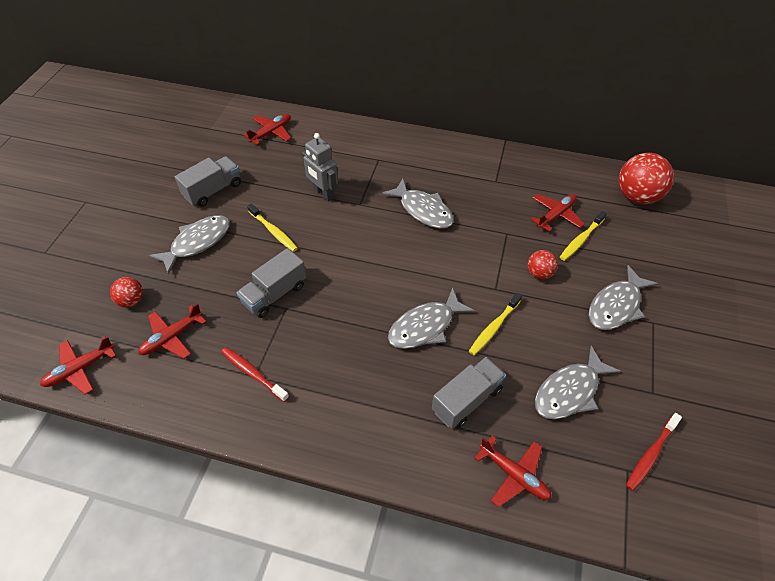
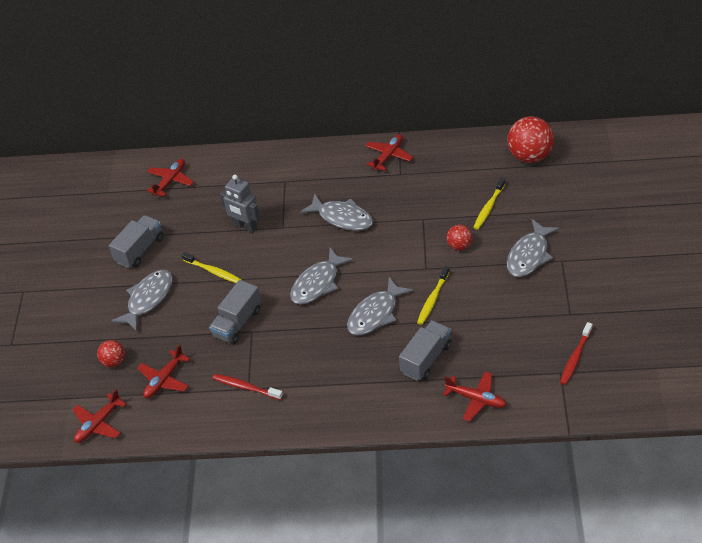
camera: 10 degrees left, 5 degrees down
red plane [530,194,584,232] -> red plane moved to [365,134,413,171]
grey fish [535,346,621,419] -> grey fish moved to [290,248,354,305]

